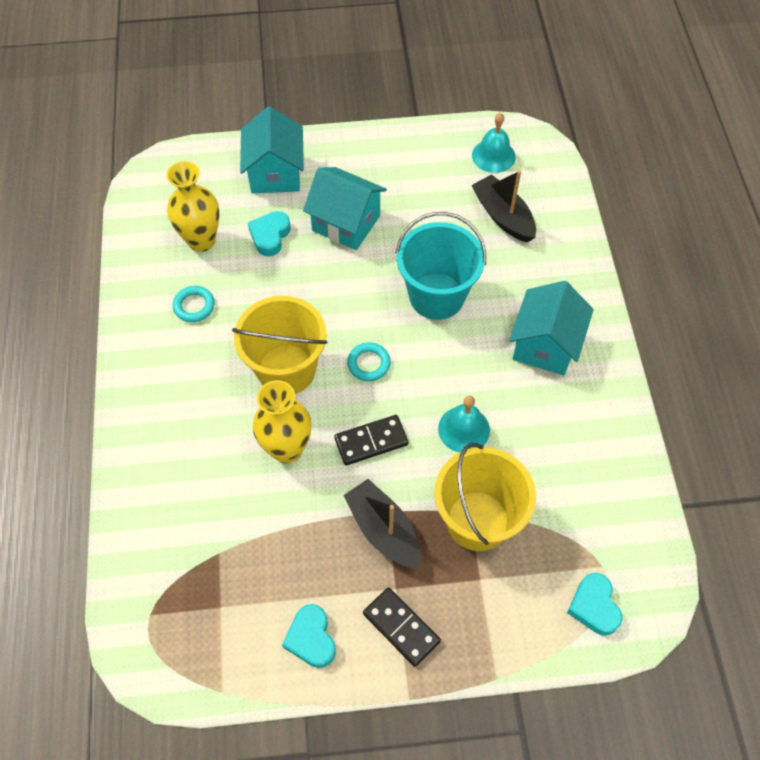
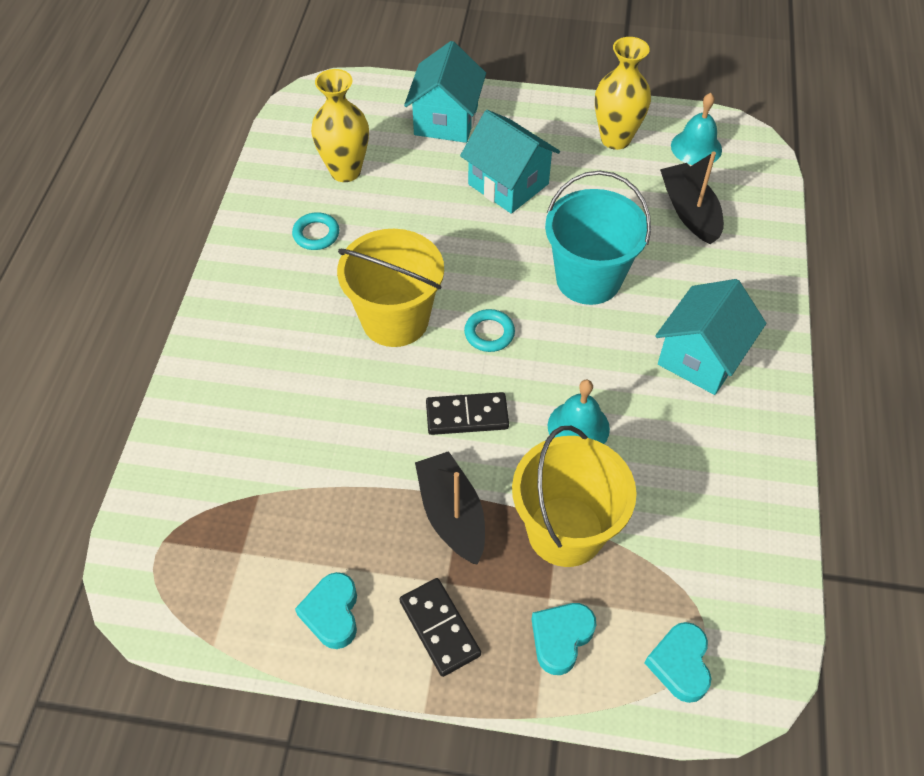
camera: 15 degrees right, 5 degrees down
turquoise heart [248,211,291,256] -> turquoise heart moved to [532,603,596,675]
yellow vase [253,380,312,463] -> yellow vase moved to [595,37,651,150]

